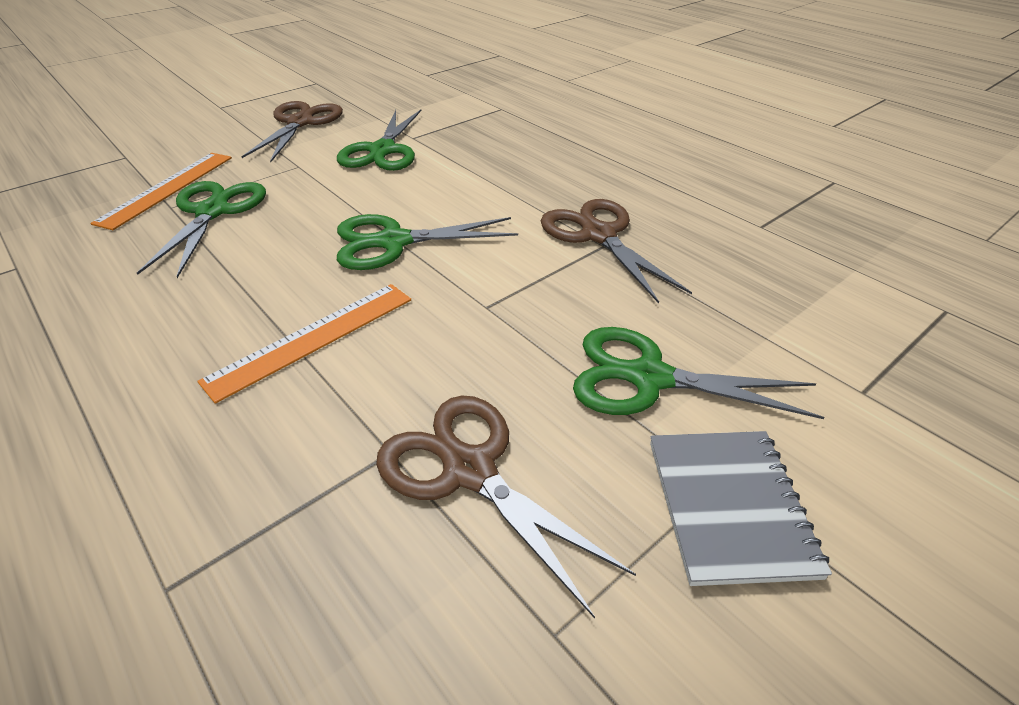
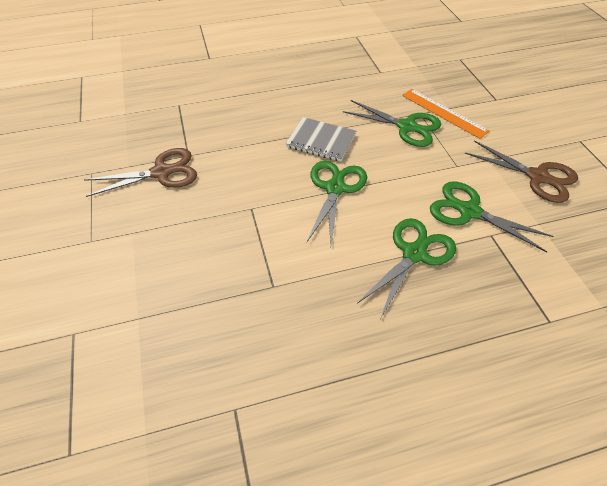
camera: 115 degrees right, 10 degrees up
orange ruler [197,284,411,404] -> none
brown scissors [541,199,692,304] -> none
green scissors [573,327,824,419] -> green scissors moved to [358,218,456,318]
grey notebook [650,431,832,586] -> grey notebook moved to [286,117,356,162]

